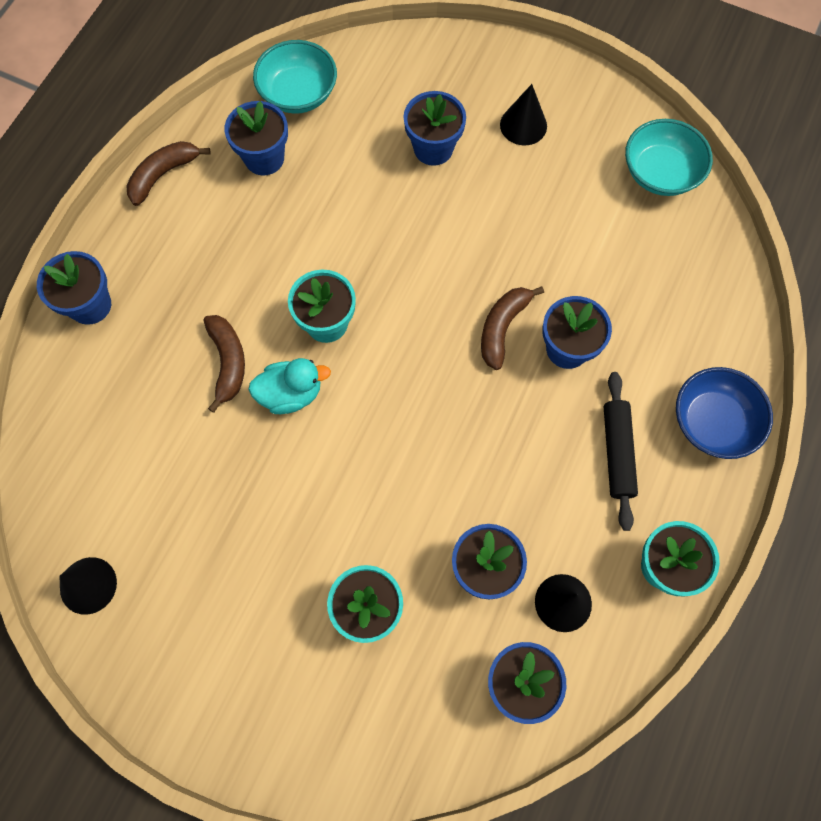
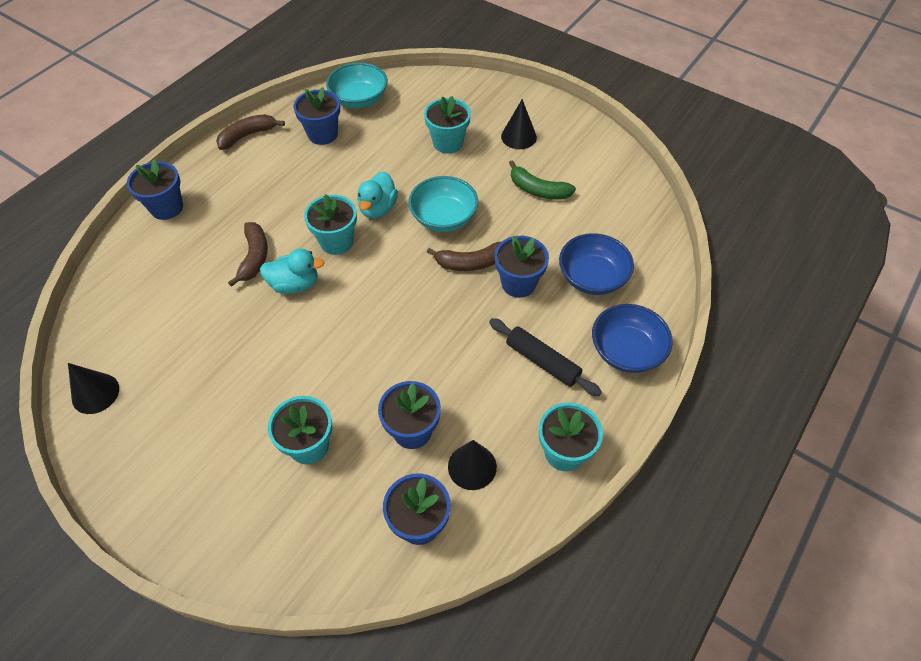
camera: 10 degrees right, 15 degrees down
blue flower pot [404,91,466,166] -> turquoise flower pot [424,96,471,154]
brown banana [481,286,544,370] -> brown banana turned 135 degrees counterclockwise [427,242,501,271]
black rolling pin [604,372,638,531] -> black rolling pin turned 60 degrees counterclockwise [489,318,602,396]
turquoise bowl [625,119,713,196] -> turquoise bowl moved to [408,176,478,232]
none -> turquoise duck [357,171,398,218]
none -> green banana [509,160,576,200]
none -> blue bowl [559,233,634,295]

